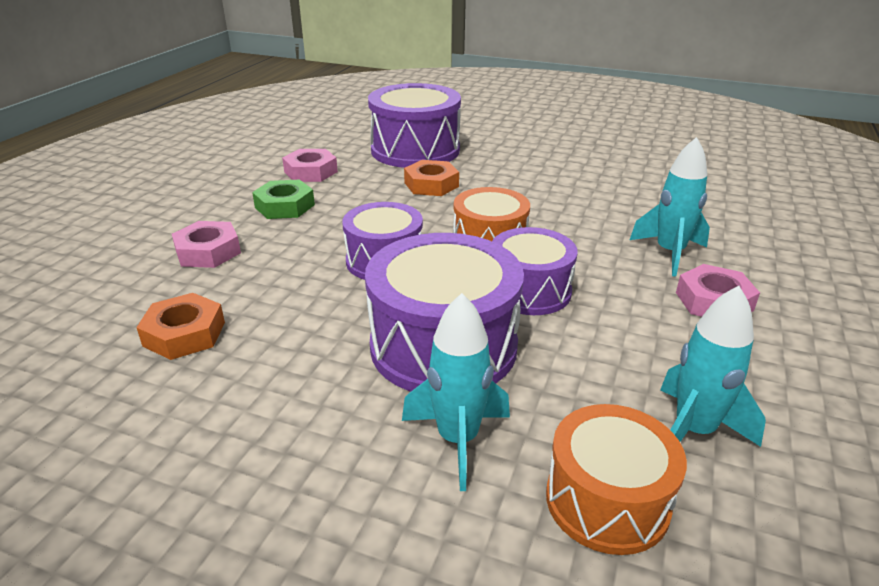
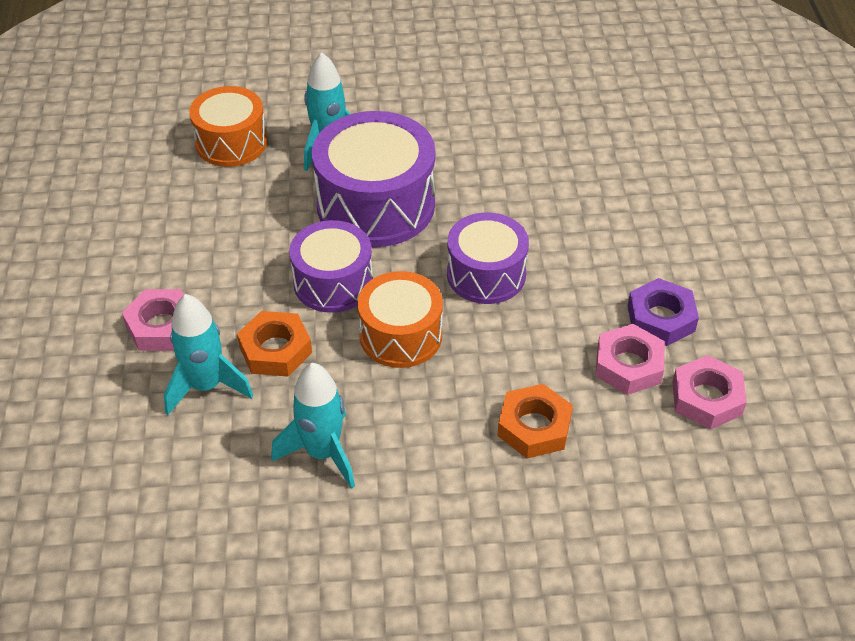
camera: 155 degrees right, 15 degrees up
orange nut [136,293,225,360] -> orange nut moved to [237,311,312,377]
pink nut [172,221,241,268] -> pink nut moved to [595,324,665,395]
green nut [252,179,315,219] -> purple nut [628,278,699,346]
purple drum [368,83,461,168] -> none
turquoise rocket [660,286,766,447] -> turquoise rocket moved to [271,363,355,489]

